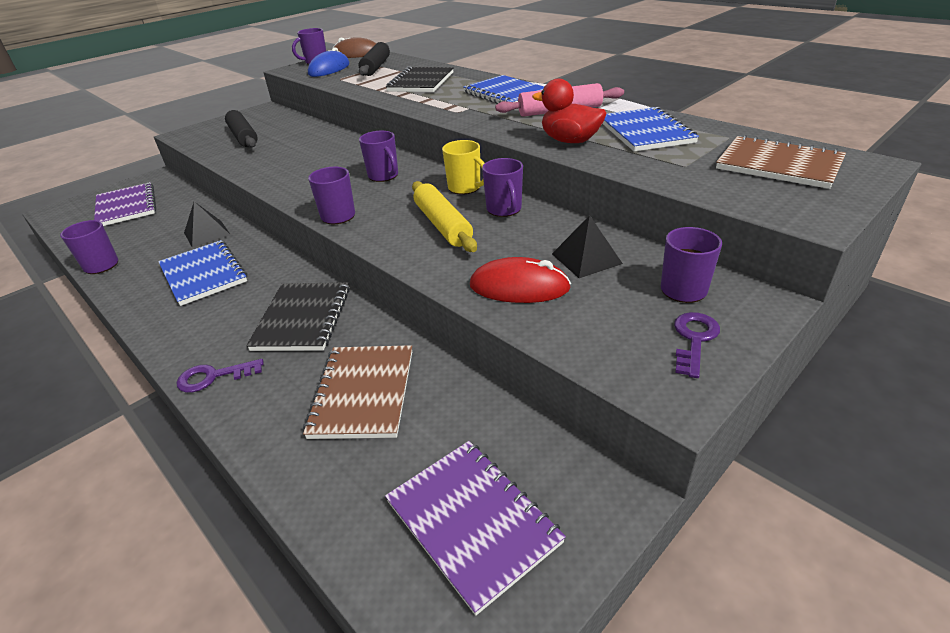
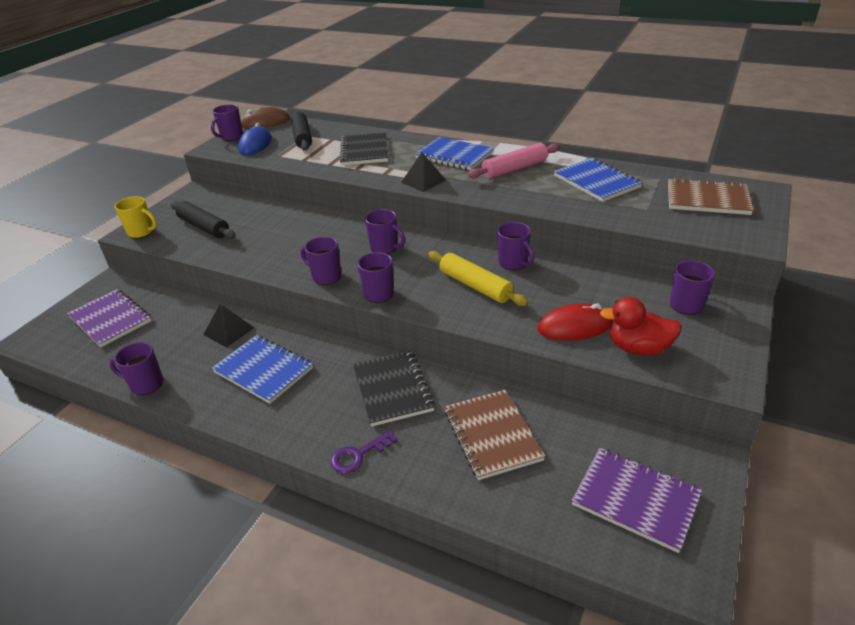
camera: 20 degrees left, 0 degrees up
yellow mug [442,140,485,195] -> yellow mug moved to [115,196,157,239]
red duck [532,79,607,143] -> red duck moved to [600,297,682,355]
black pyramid [552,215,623,278] -> black pyramid moved to [401,153,446,192]
purple key [674,312,720,378] -> none
none -> purple mug [301,237,341,285]

